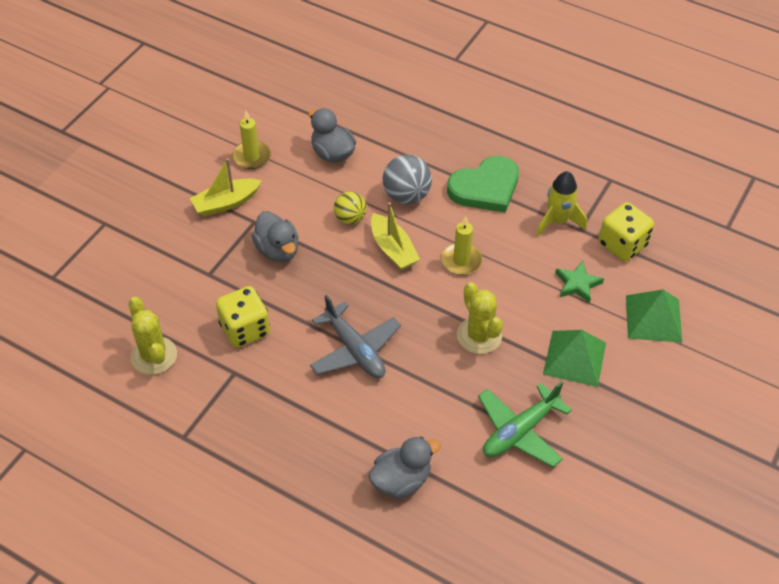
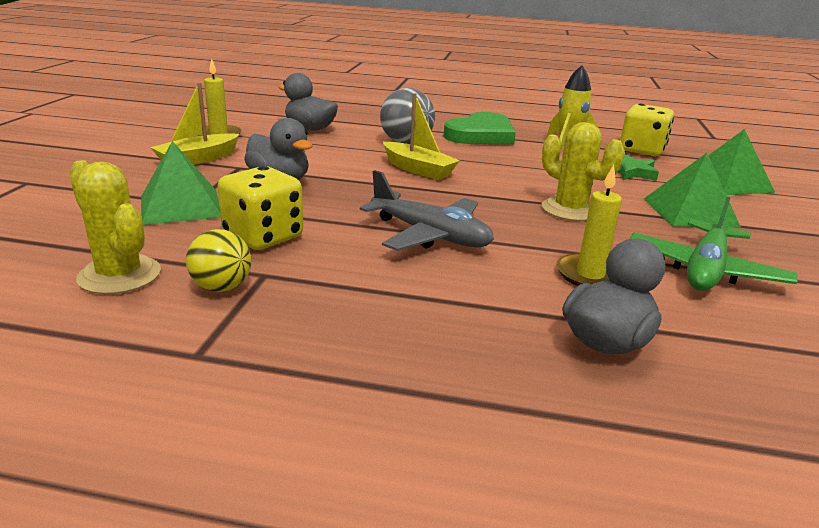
camera: 20 degrees left, 25 degrees down
yellow ball [334,192,367,224] -> yellow ball moved to [186,229,251,292]
yellow candle [441,216,482,275] -> yellow candle moved to [557,165,622,286]
none -> green pyramid [141,141,221,225]

